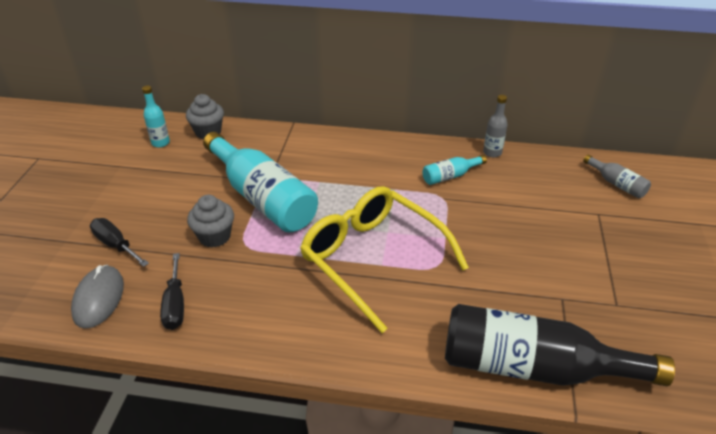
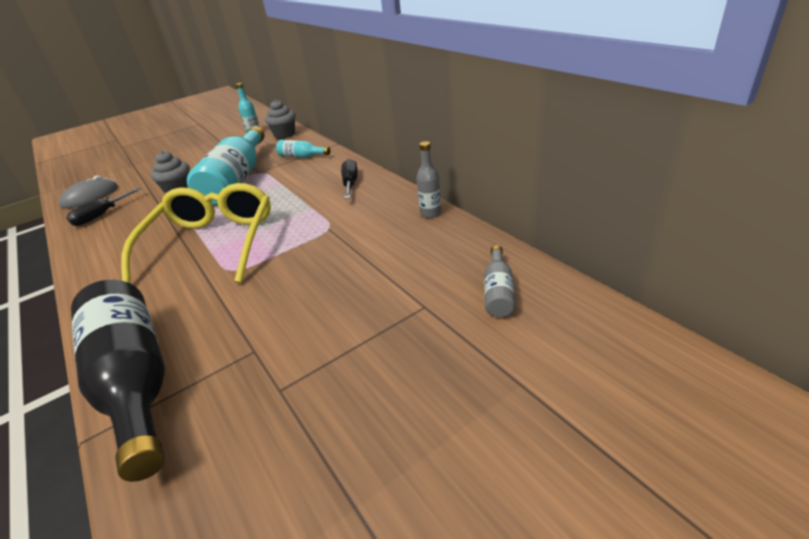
camera: 50 degrees right, 5 degrees down
black screwdriver [90,218,149,267] -> black screwdriver moved to [341,159,358,199]
turquoise bottle [422,155,487,185] -> turquoise bottle moved to [276,140,330,158]

